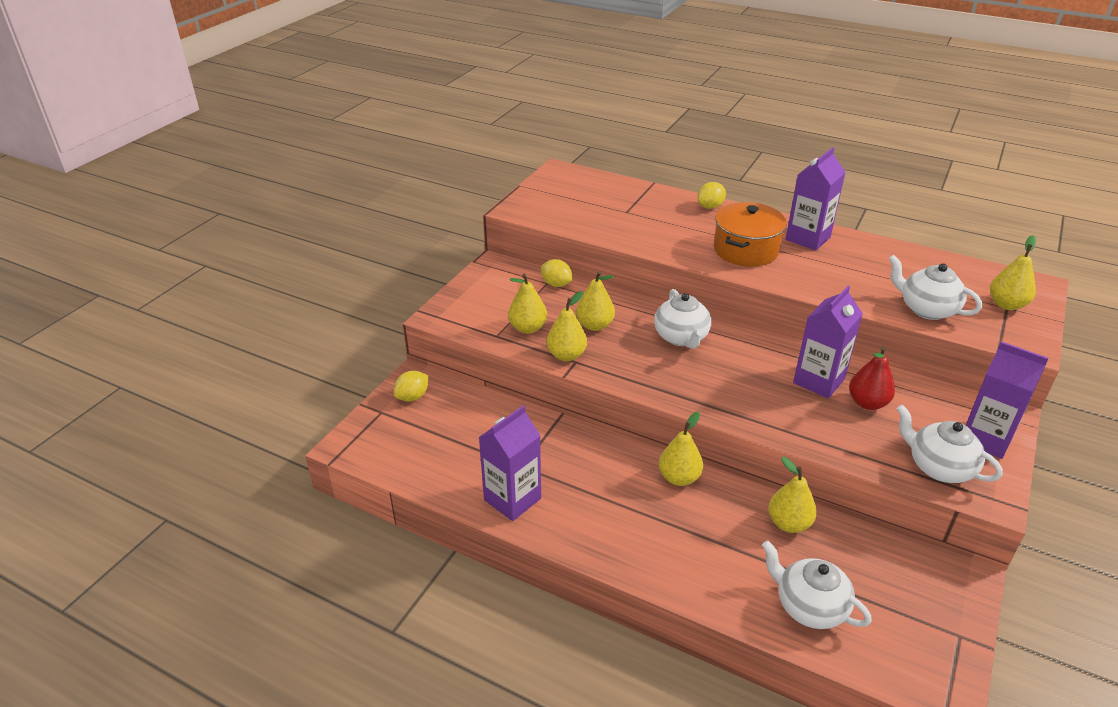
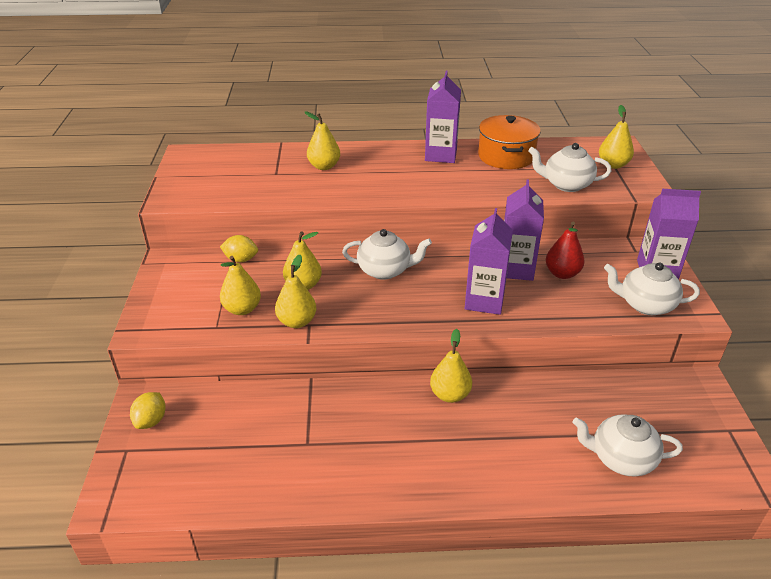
camera: 30 degrees left, 0 degrees up
purple carton [479,405,541,521] -> purple carton moved to [465,208,513,315]
white teapot [654,289,711,349] -> white teapot turned 45 degrees counterclockwise [342,229,432,280]
yellow lemon [697,182,726,209] -> none
orange pot [714,202,786,267] -> orange pot moved to [478,115,541,169]
yellow pear [768,457,817,533] -> yellow pear moved to [305,111,340,170]

